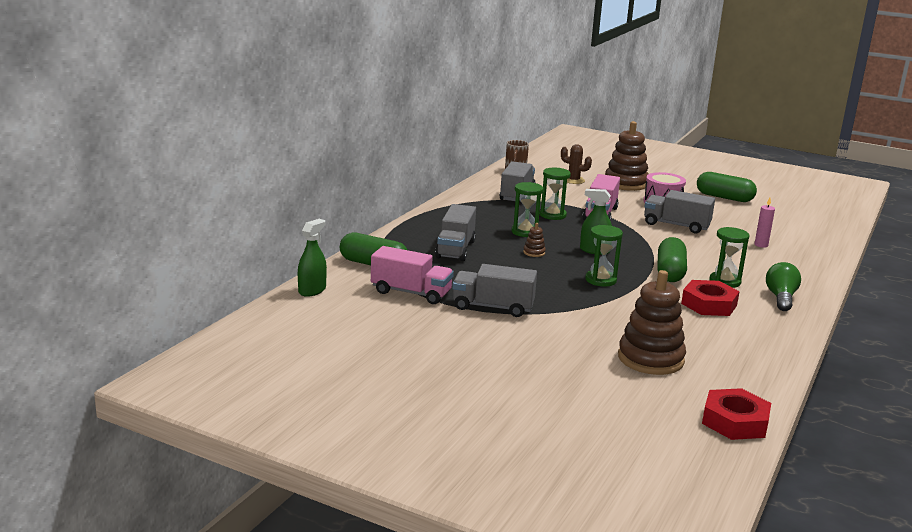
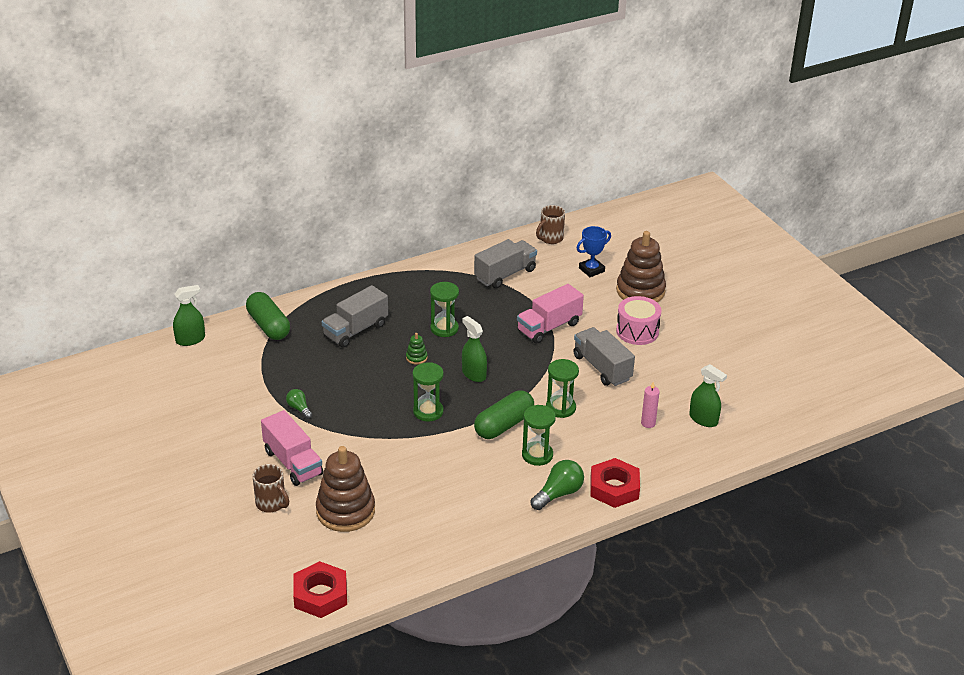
camera: 35 degrees right, 15 degrees up
pink truck [371,246,454,304] -> pink truck moved to [261,410,323,486]
grey truck [452,264,537,317] -> green light bulb [286,389,312,419]
brown stacking toy [523,223,546,257] -> green stacking toy [406,333,427,365]
green hourglass [540,168,571,220] -> green hourglass moved to [546,359,579,418]
brown cactus [561,144,592,184] -> blue trophy [576,226,611,277]
red nut [681,280,740,316] -> red nut moved to [590,458,640,508]
green capsule [697,172,757,202] -> none
none -> brown mug [253,464,289,513]
none -> green spray bottle [689,364,727,427]

